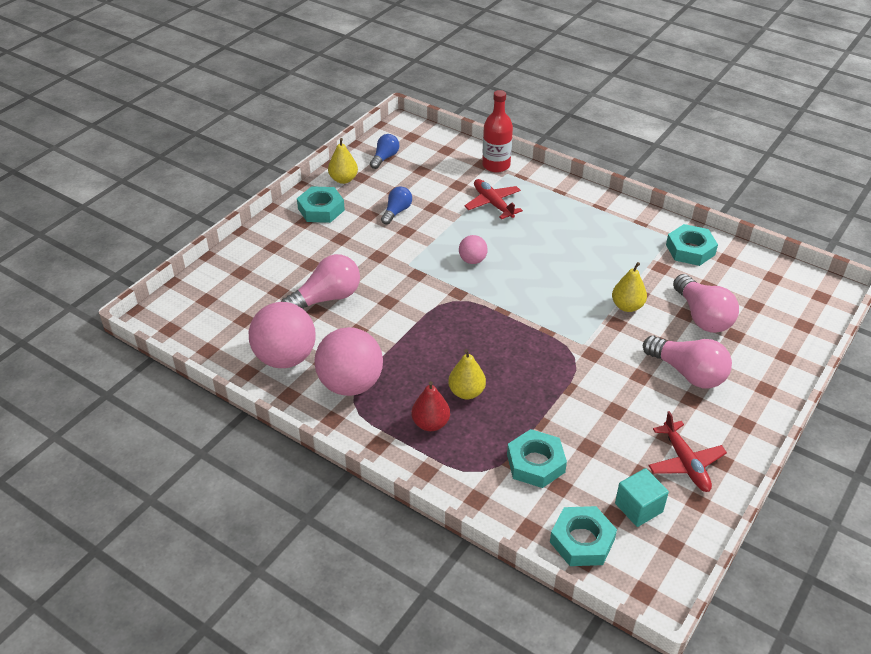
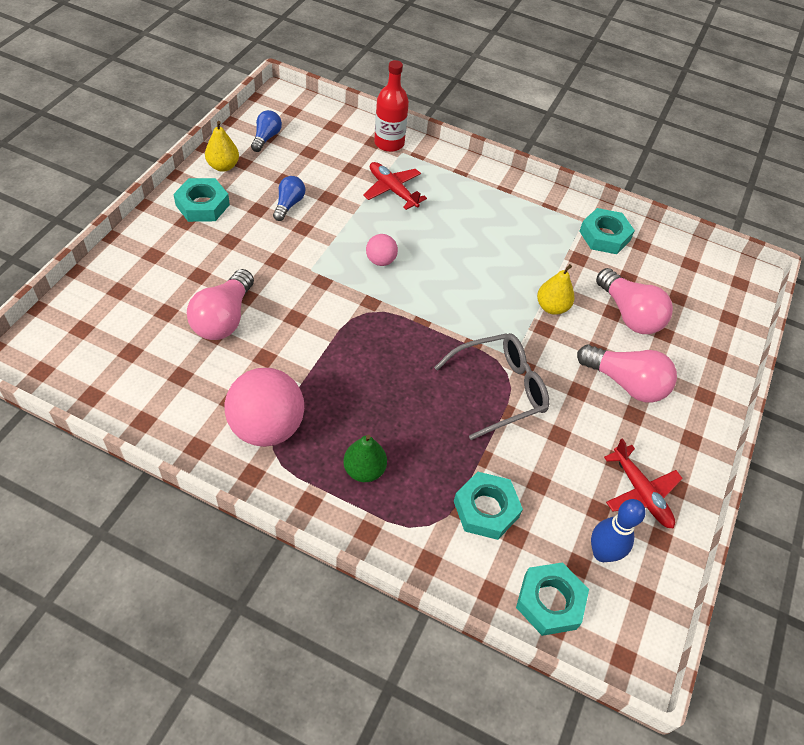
camera: 15 degrees left, 10 degrees up
pink ball [249,302,316,368] -> none
pink light bulb [281,254,360,309] -> pink light bulb turned 150 degrees clockwise [187,269,254,340]
red pear [412,381,450,431] -> green pear [343,435,387,482]
yellow pear [448,349,486,399] -> none
turquoise cube [615,468,669,527] -> blue bowling pin [591,499,646,562]
none -> grey glasses [434,333,549,440]

